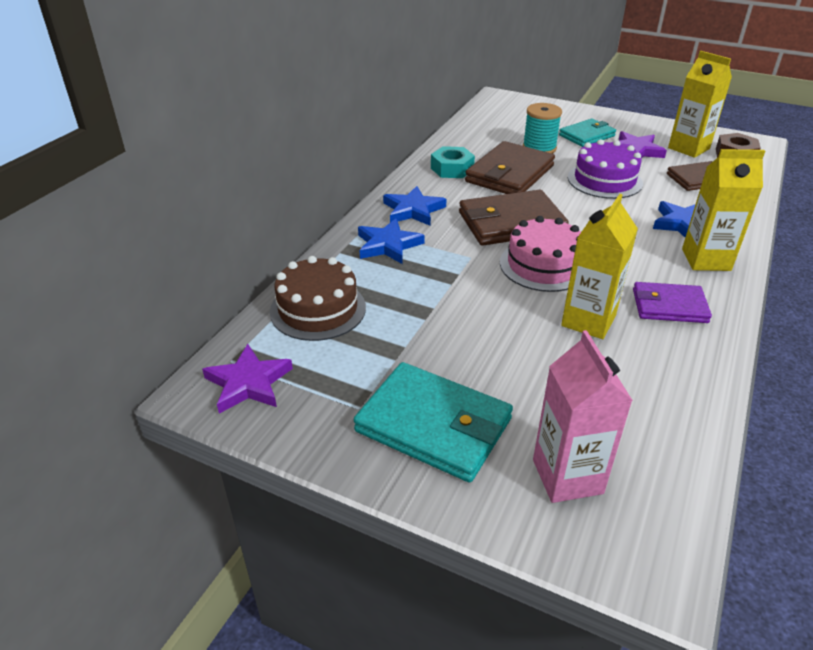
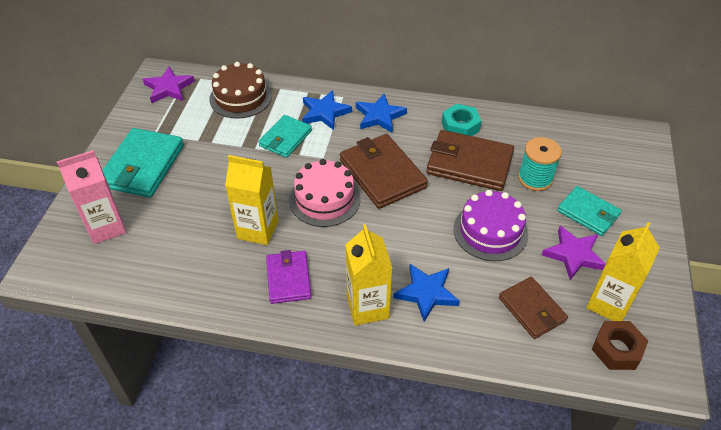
camera: 75 degrees right, 10 degrees up
none -> turquoise wallet [258,115,312,158]

